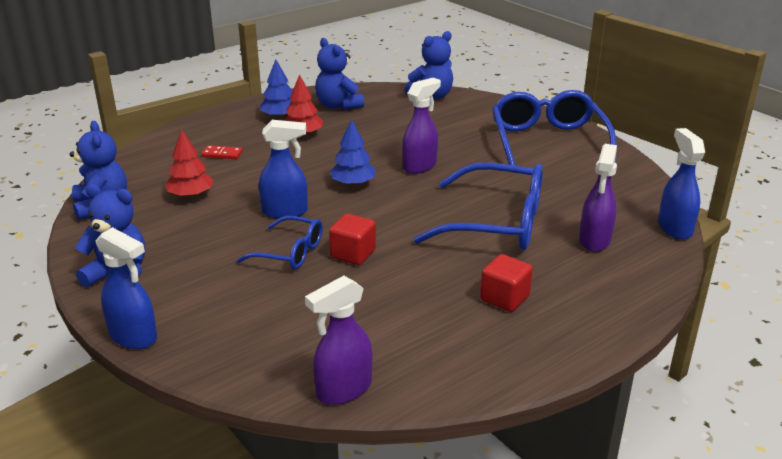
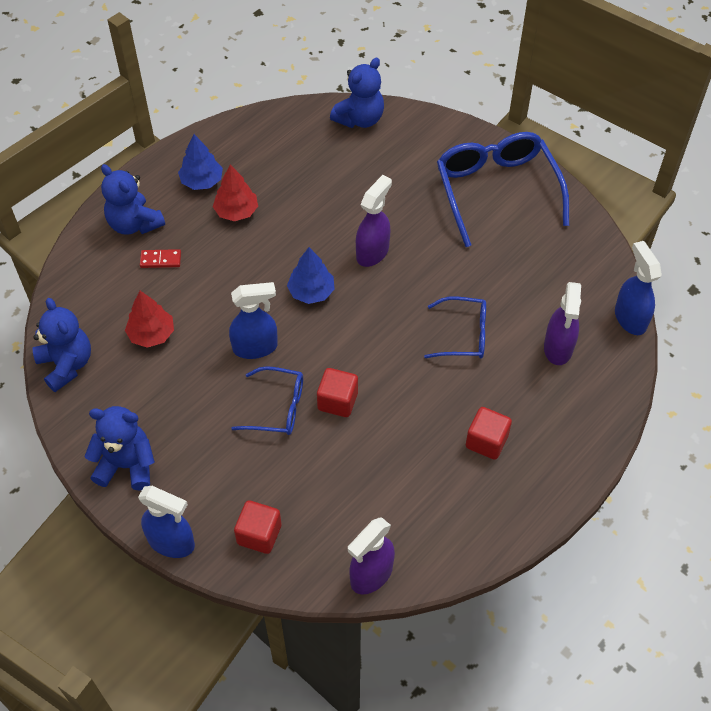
camera: 10 degrees left, 25 degrees up
blue teddy bear [315,38,364,110] -> blue teddy bear moved to [101,164,165,235]
blue glasses [413,163,543,250] -> blue glasses [424,296,486,359], size x0.55
none -> red cube [234,500,281,554]

